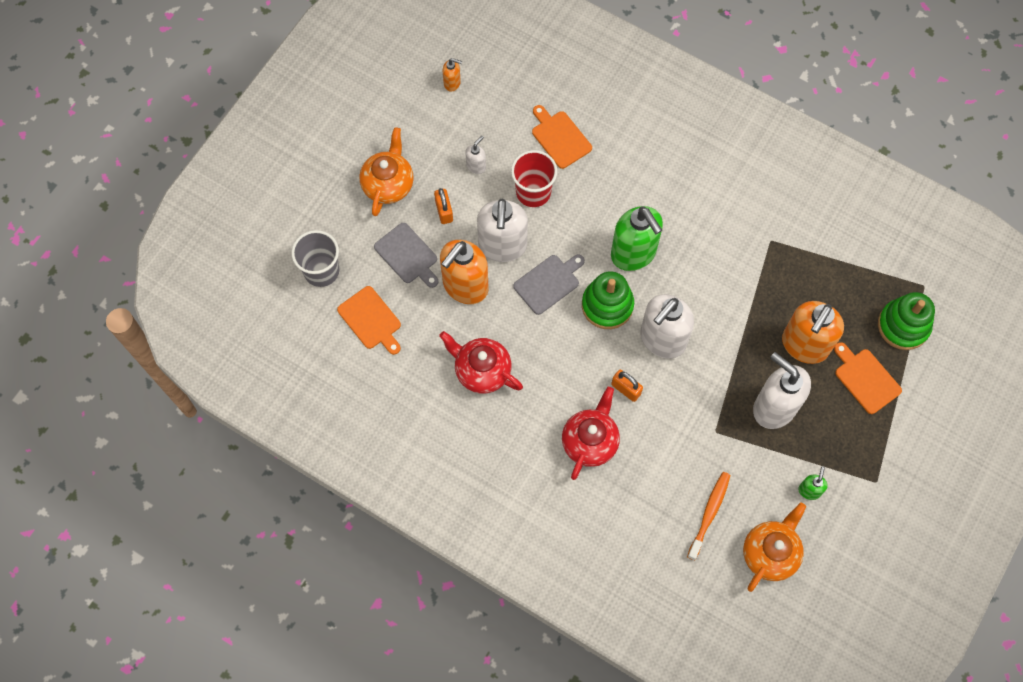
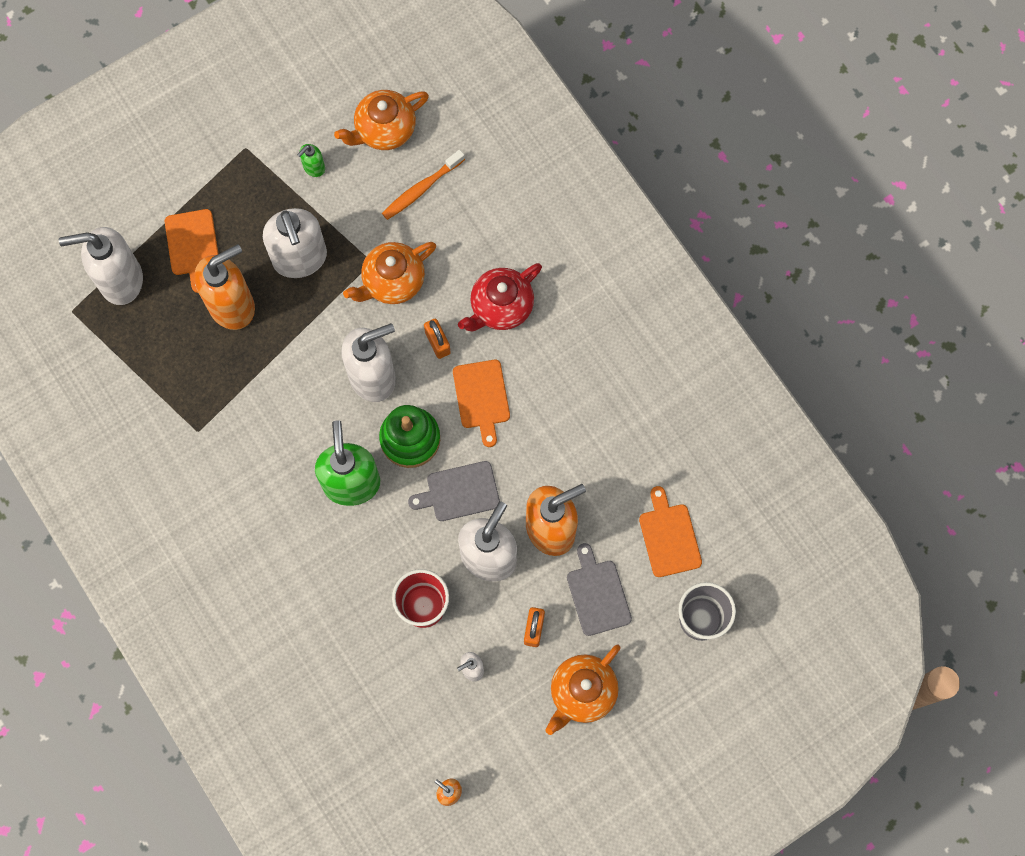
camera: 155 degrees left, 5 degrees up
red teapot [439,331,523,393] -> none
orange cutting board [532,105,592,169] -> orange cutting board moved to [453,360,510,447]
green stacking toy [878,292,935,350] -> white soap dispenser [59,227,143,305]
none -> orange teapot [343,242,436,304]

